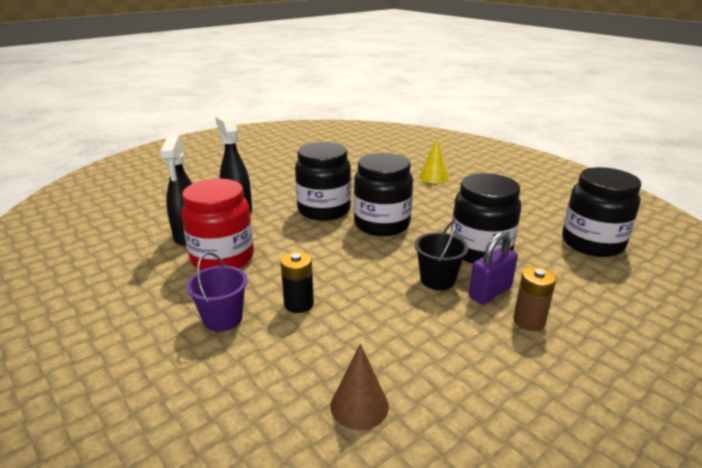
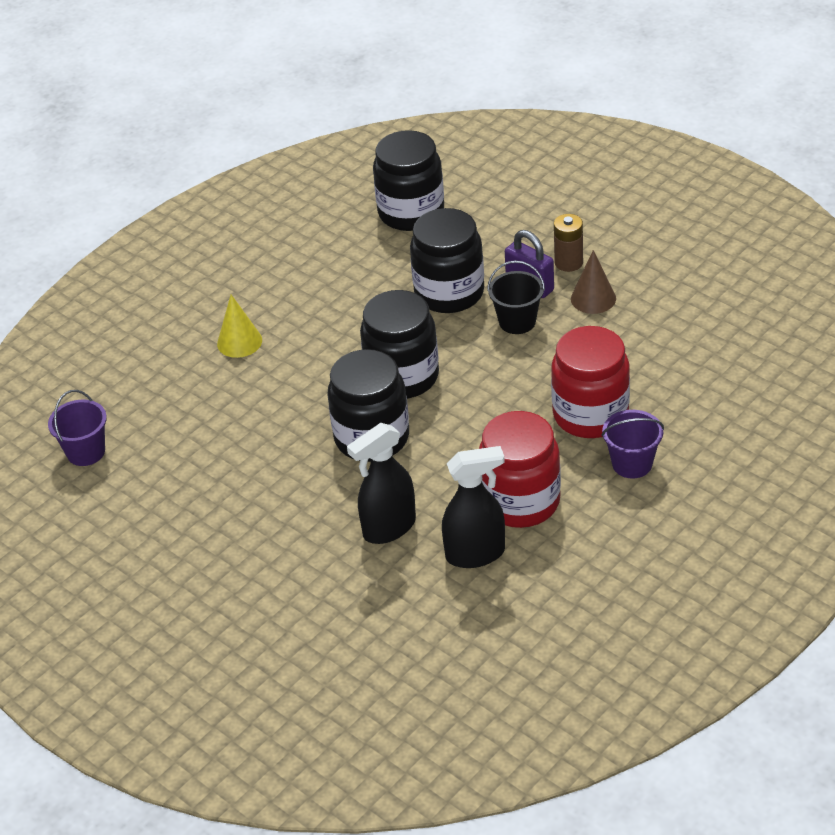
camera: 95 degrees left, 15 degrees up
black battery [281,252,314,313] -> red jar [551,326,630,438]
brown cone [330,343,389,430] -> brown cone moved to [571,250,616,314]
none -> purple bucket [48,390,107,466]

